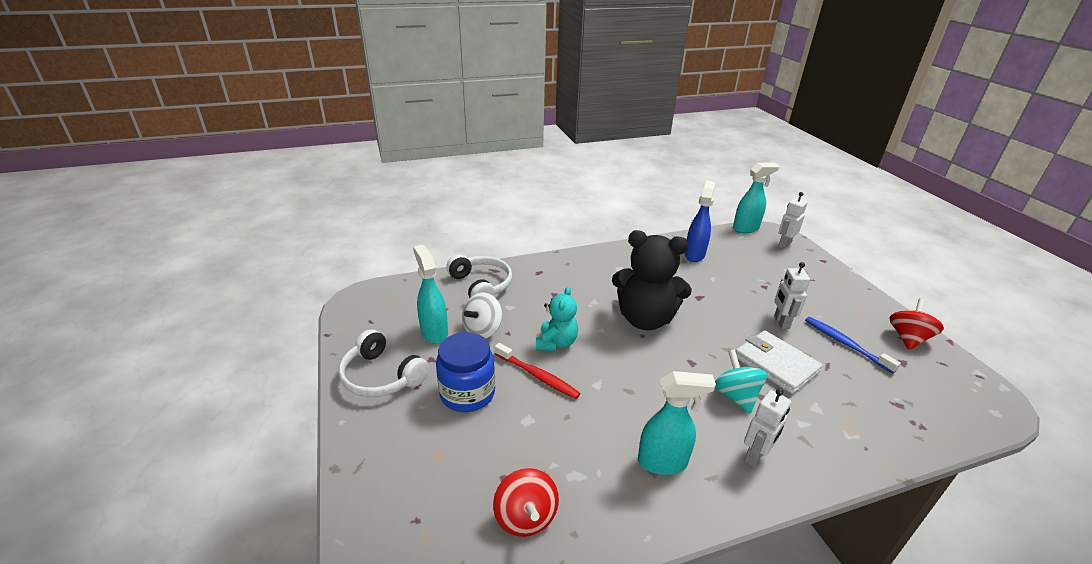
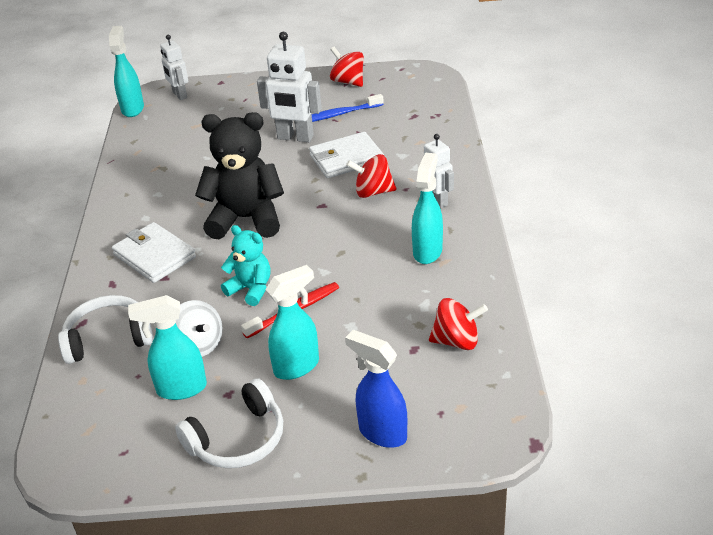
camera: 70 degrees left, 5 degrees up
blue jar [436,332,495,412] -> turquoise spray bottle [265,265,319,380]
black teddy bear [612,230,692,330] -> black teddy bear turned 120 degrees counterclockwise [195,112,284,239]
blue spray bottle [684,180,715,262] -> blue spray bottle moved to [345,330,407,448]
turquoise spinning top [715,350,767,414] -> red spinning top [346,154,397,198]
white robot [774,262,810,329] -> white robot [257,32,322,142], size x1.61
none -> white wallet [112,222,196,283]

